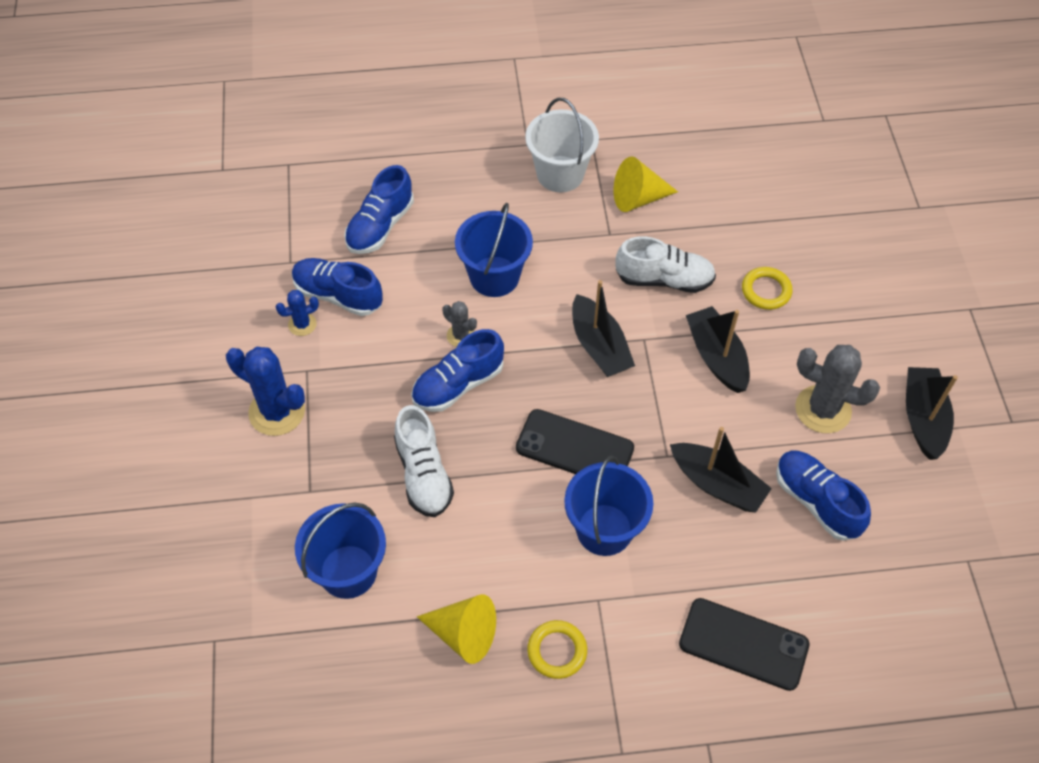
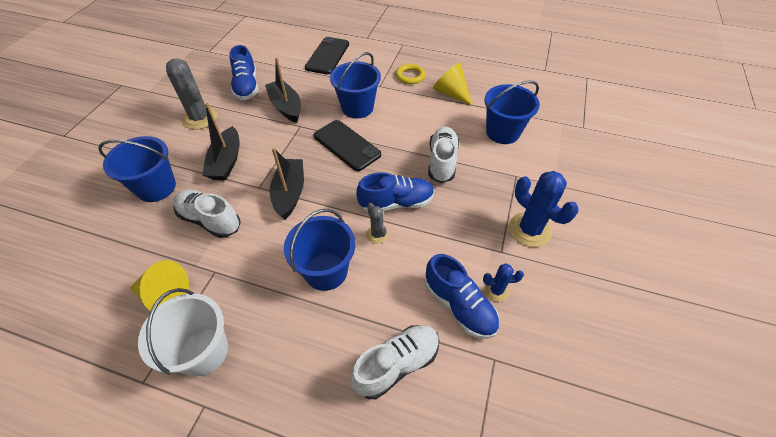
camera: 155 degrees left, 5 degrees down
blue shoe [344,165,414,254] -> white shoe [350,325,440,399]
black phone [679,598,809,691] -> black phone turned 60 degrees clockwise [305,37,349,75]
yellow ring [742,267,793,310] -> blue bucket [98,136,176,202]
black boat [906,367,958,460] -> none

